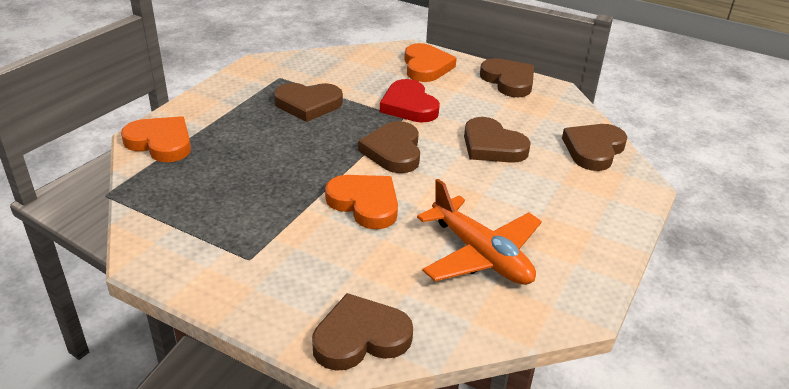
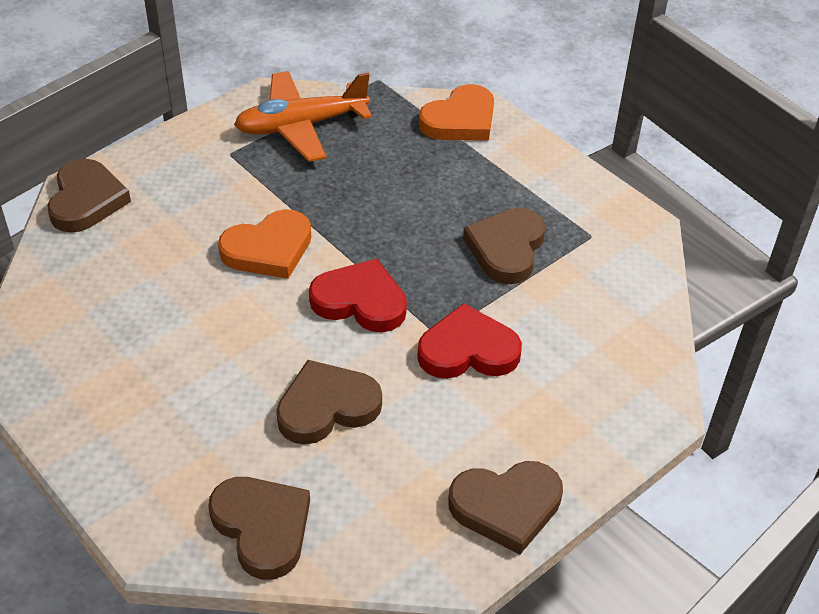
camera: 110 degrees right, 10 degrees up
brown heart [358,121,420,173] -> red heart [309,258,407,332]
orange heart [404,43,457,82] -> none
orange plane [417,179,542,285] -> orange plane moved to [234,71,372,162]

